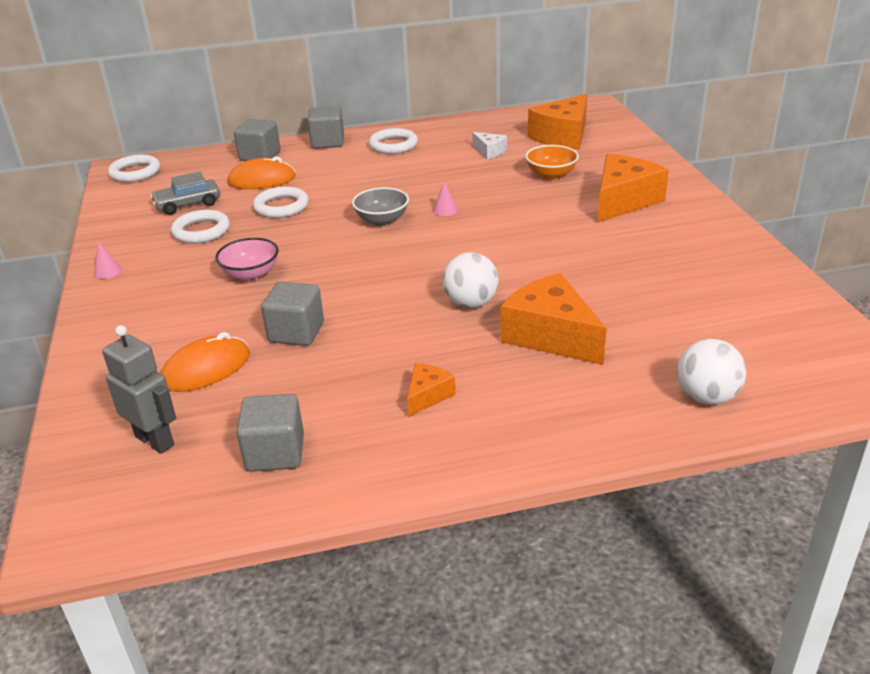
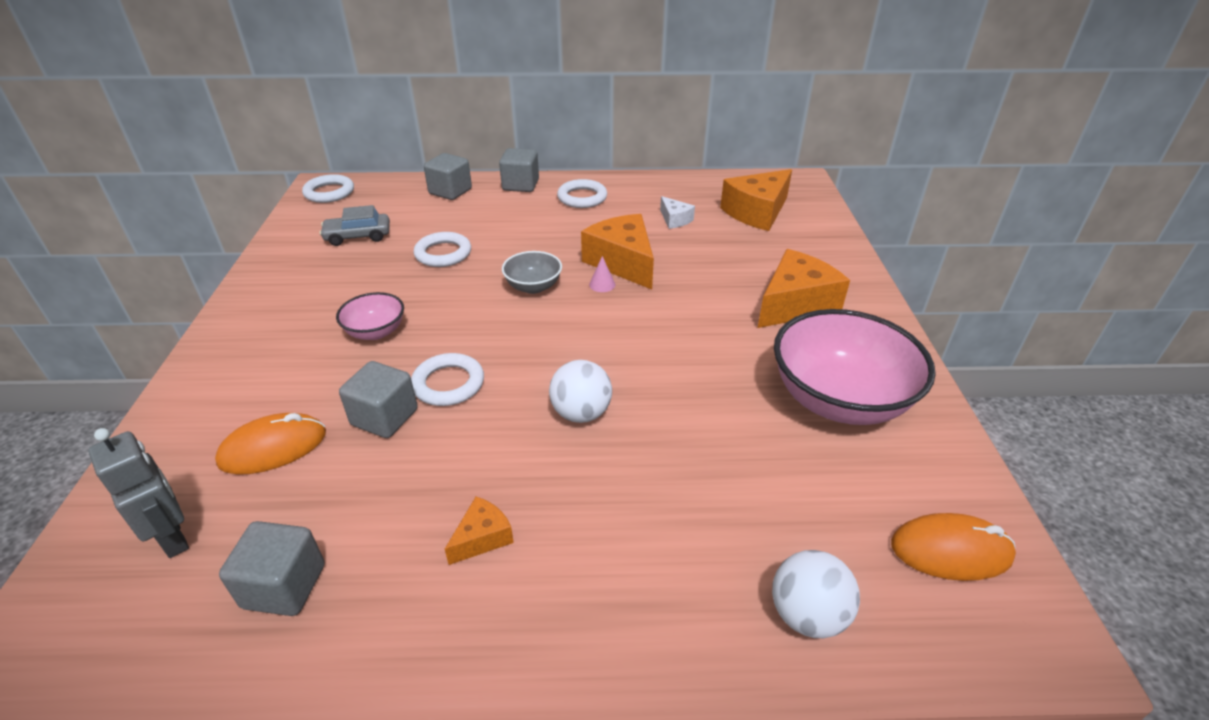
camera: 10 degrees right, 5 degrees up
pink cone [94,242,122,279] -> none
white ring [171,210,230,244] -> white ring moved to [411,353,484,406]
orange mouse [227,156,296,189] -> orange mouse moved to [891,513,1016,581]
orange cheese [501,273,607,365] -> orange cheese moved to [581,214,654,289]
orange bowl [525,145,579,180] -> none
none -> pink bowl [774,309,936,425]

